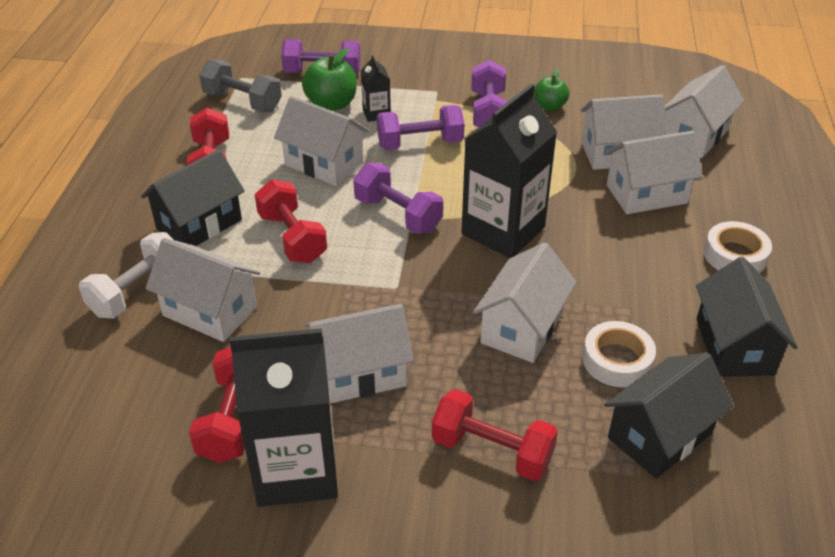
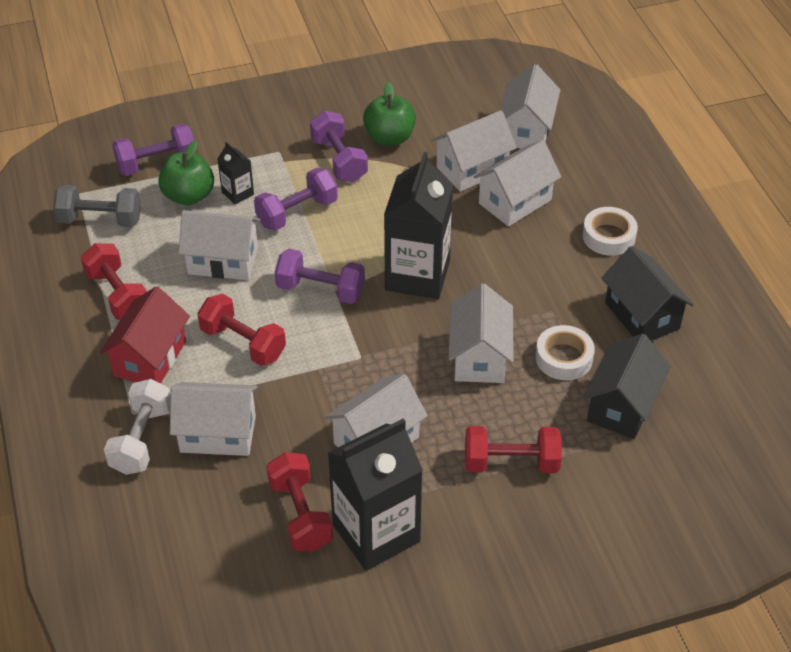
camera: 25 degrees left, 5 degrees up
black house [141,149,245,246] -> red house [99,286,190,383]
green apple [534,69,569,111] -> green apple [363,82,416,146], size x1.56

